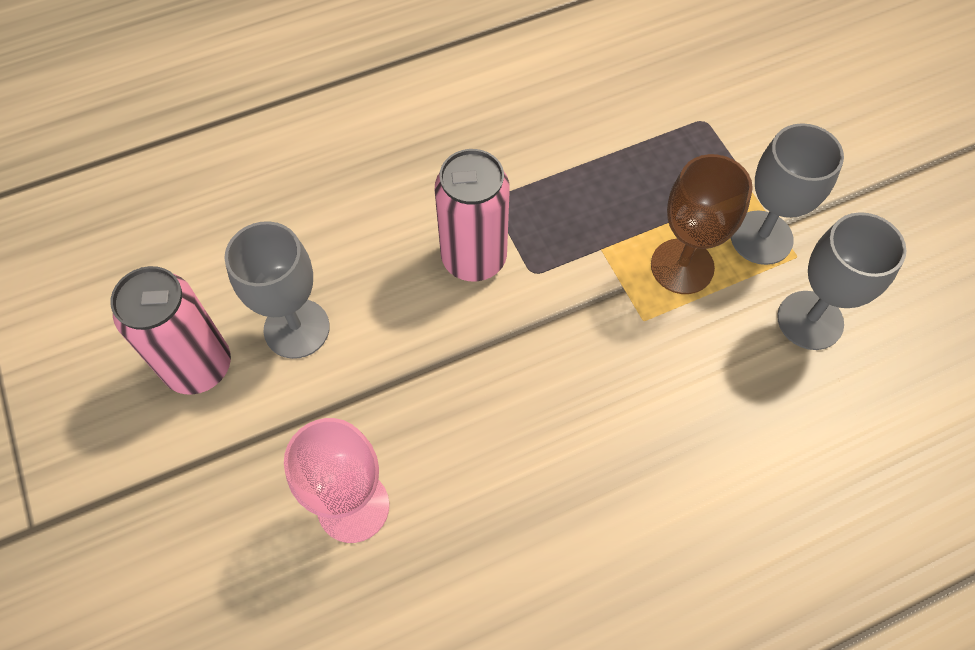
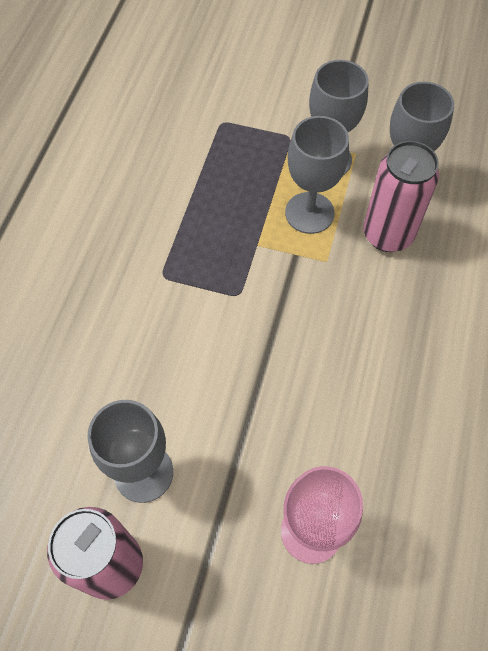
camera: 50 degrees left, 0 degrees up
pink can [435,149,510,281] -> pink can moved to [363,141,439,252]
brown goblet [651,154,753,294] -> grey goblet [285,116,349,234]

